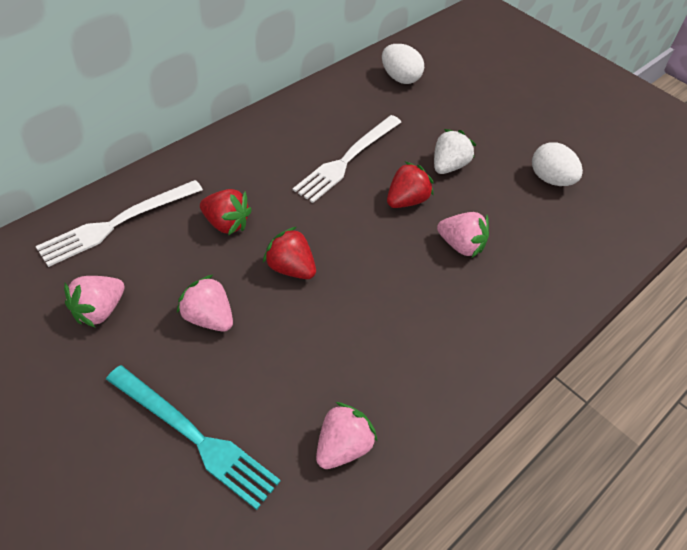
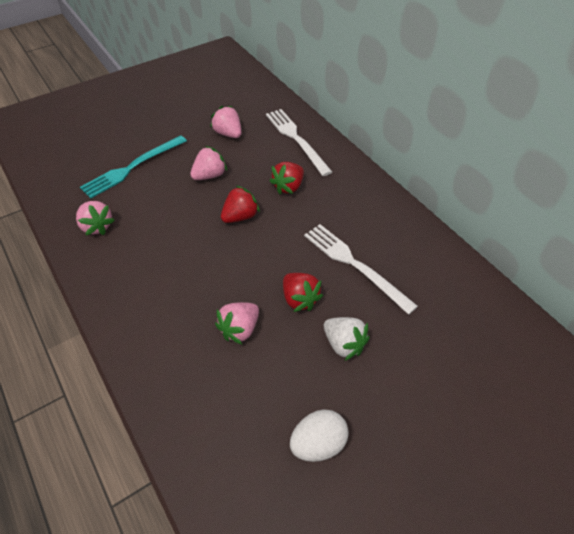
camera: 105 degrees right, 0 degrees up
white egg [382,44,424,84] -> none

